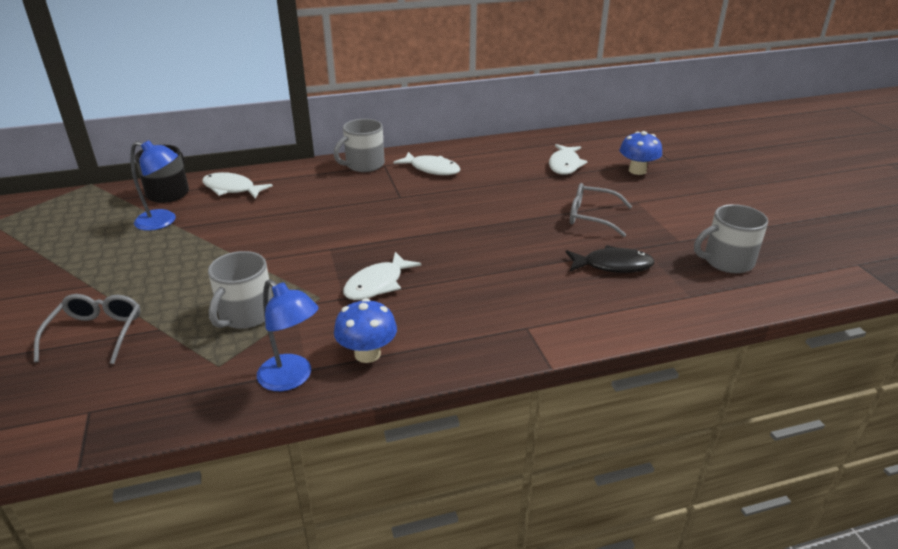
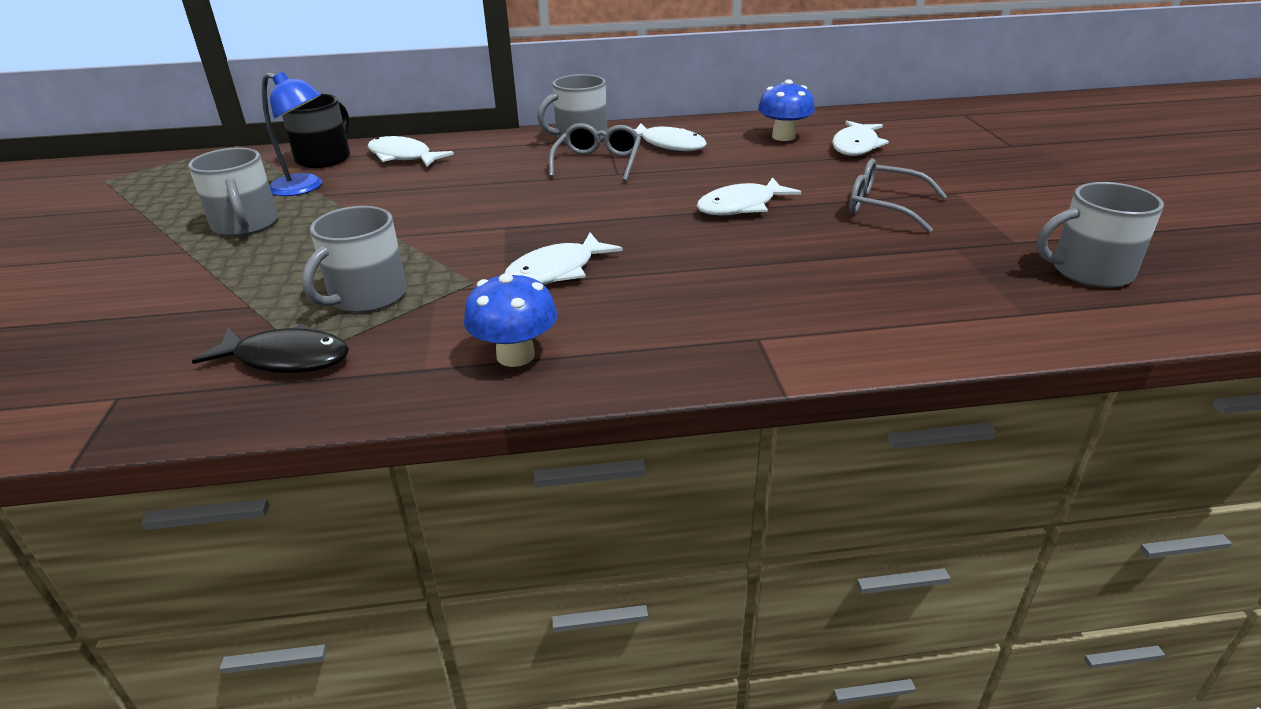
camera: 10 degrees right, 0 degrees up
grey glasses [34,294,141,364] -> grey glasses moved to [549,123,641,181]
blue lamp [257,279,319,391] -> none
black fish [566,245,655,273] -> black fish moved to [192,323,349,373]
blue mushroom [620,131,662,175] -> blue mushroom moved to [758,79,815,141]
none -> grey mug [188,148,278,237]
none -> white fish [697,177,801,215]

